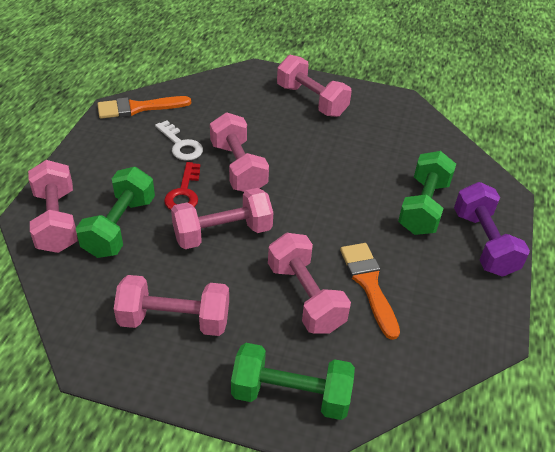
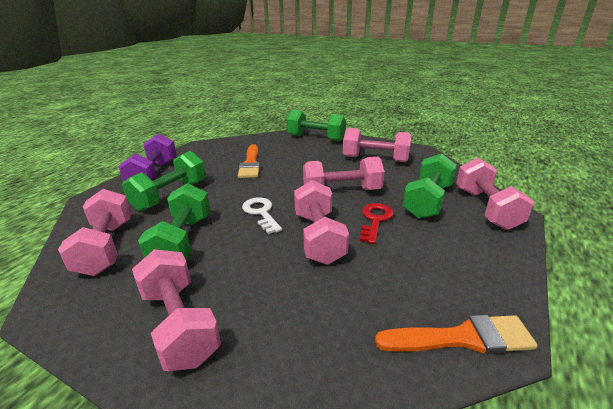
camera: 165 degrees left, 15 degrees down
white key [155,121,203,161] -> white key moved to [242,197,282,234]
pink dumbbell [268,233,351,334] -> pink dumbbell moved to [58,189,132,276]
none -> green dumbbell [138,183,210,260]

